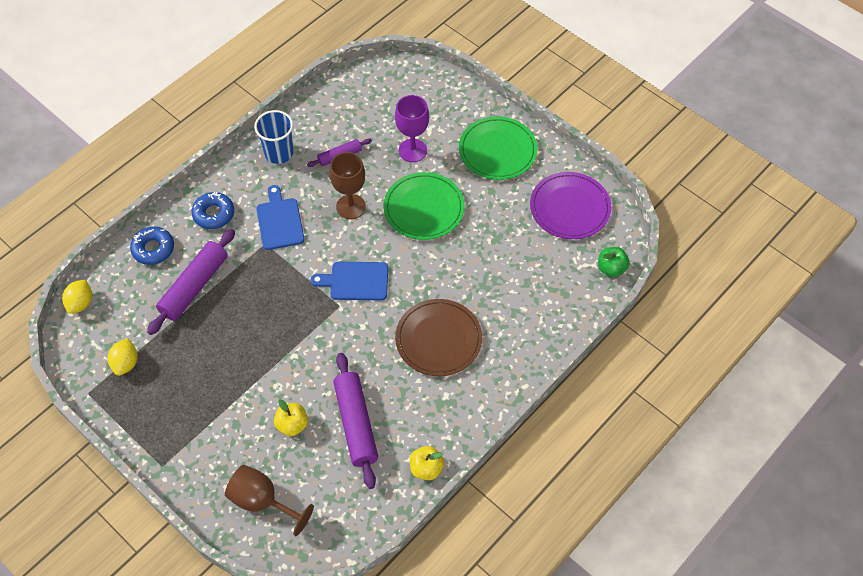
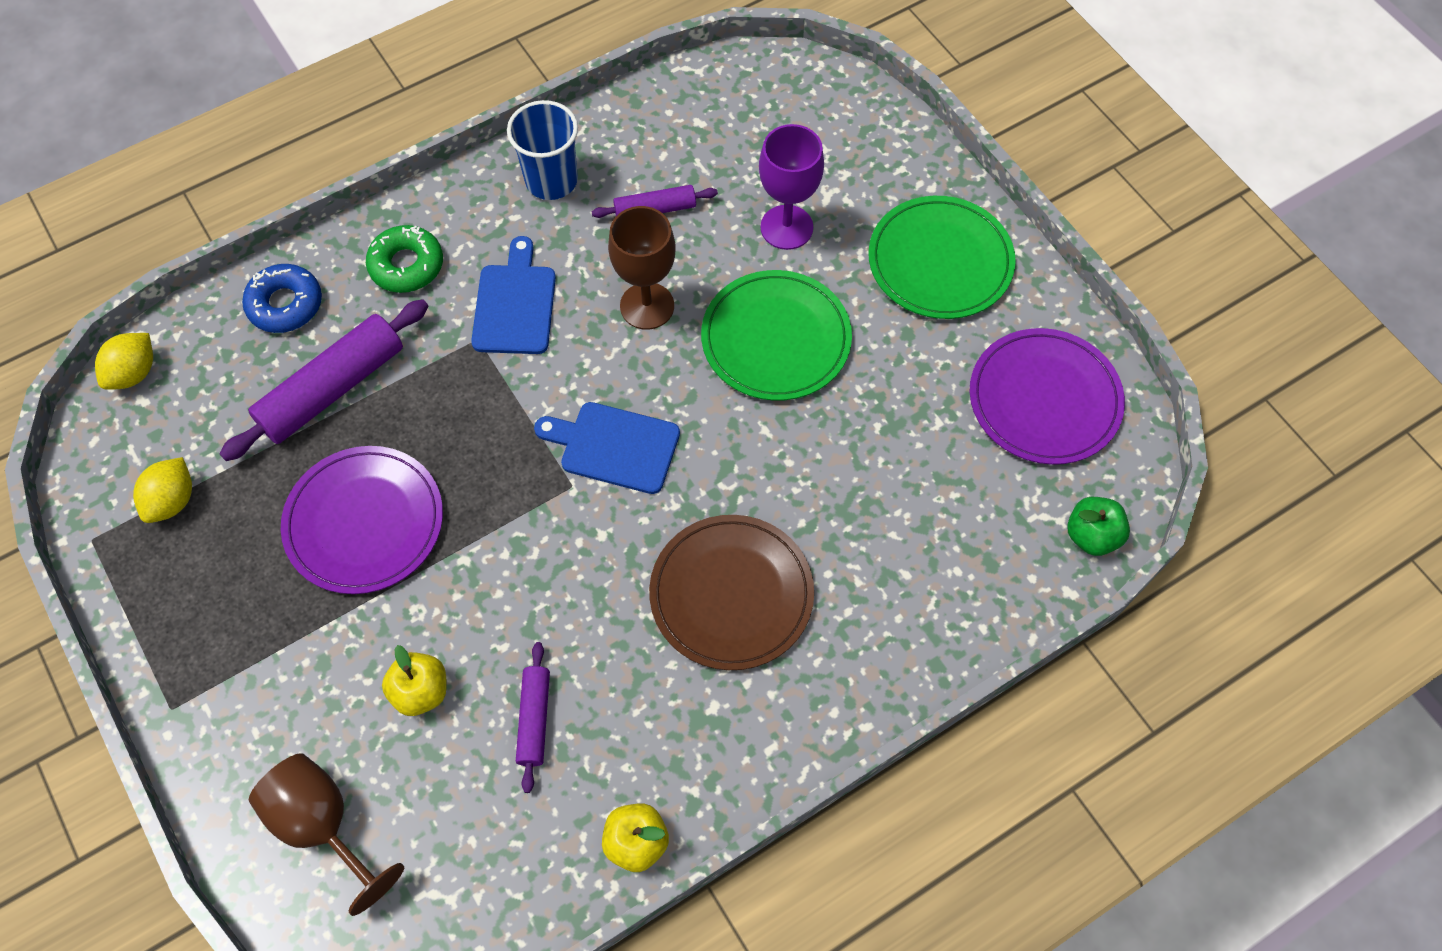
camera: 15 degrees right, 5 degrees up
blue donut [192,192,234,229] -> green donut [366,225,443,293]
purple rolling pin [333,353,378,489] -> purple rolling pin [516,642,550,793], size x0.54
none -> purple plate [281,446,443,594]

